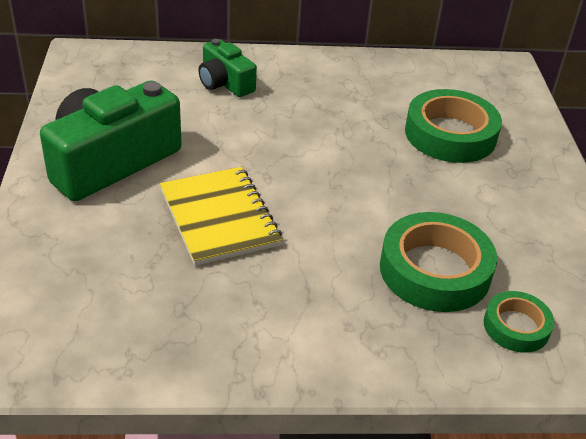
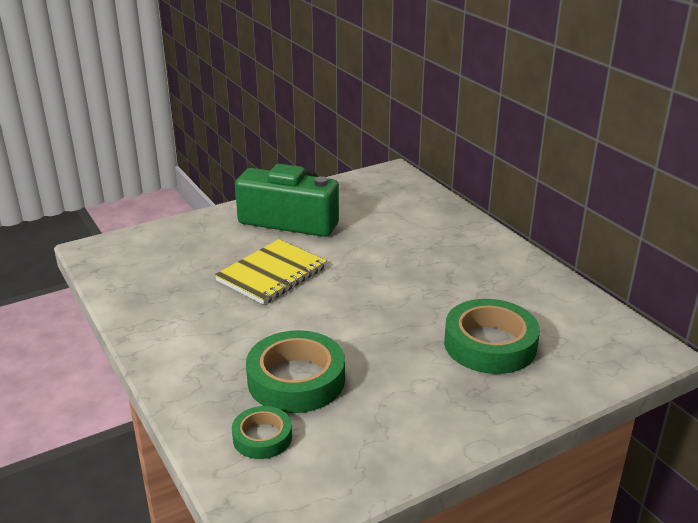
camera: 65 degrees right, 10 degrees down
green camera [198,39,257,97] -> none

